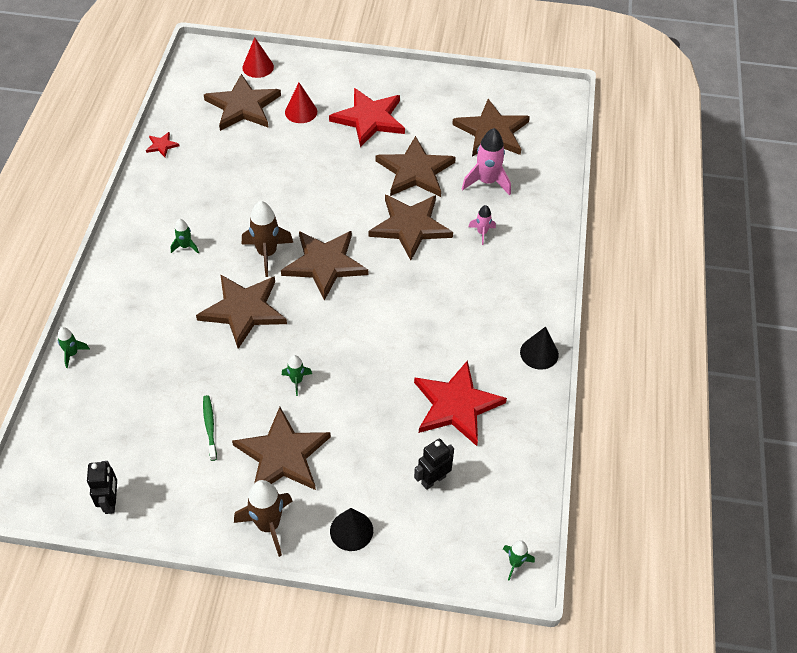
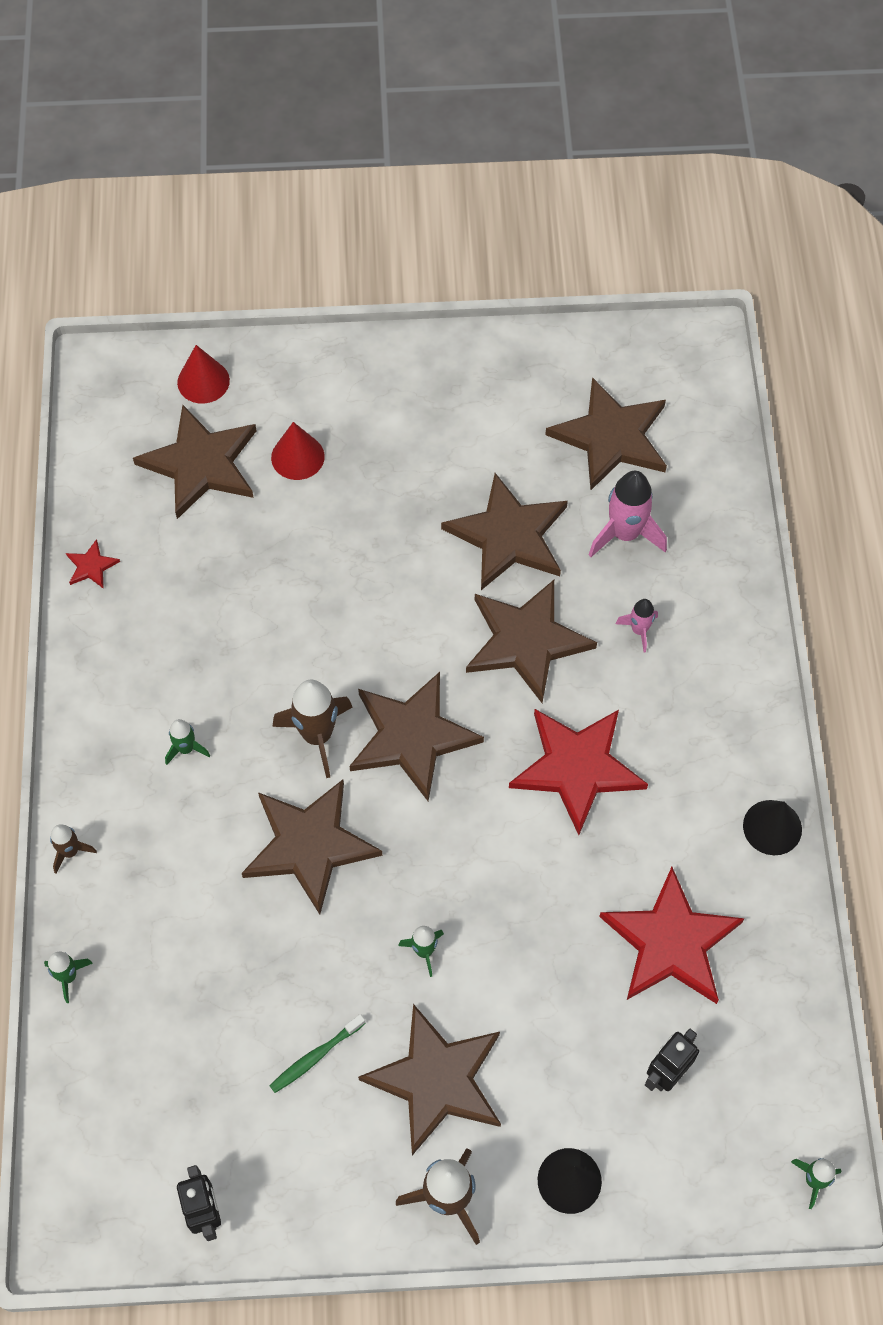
camera: 10 degrees left, 10 degrees up
green toothbrush [203,395,217,461] -> green toothbrush turned 105 degrees counterclockwise [270,1014,366,1093]
red star [329,88,405,147] -> red star moved to [509,709,648,835]
none -> brown rocket [50,824,97,874]

